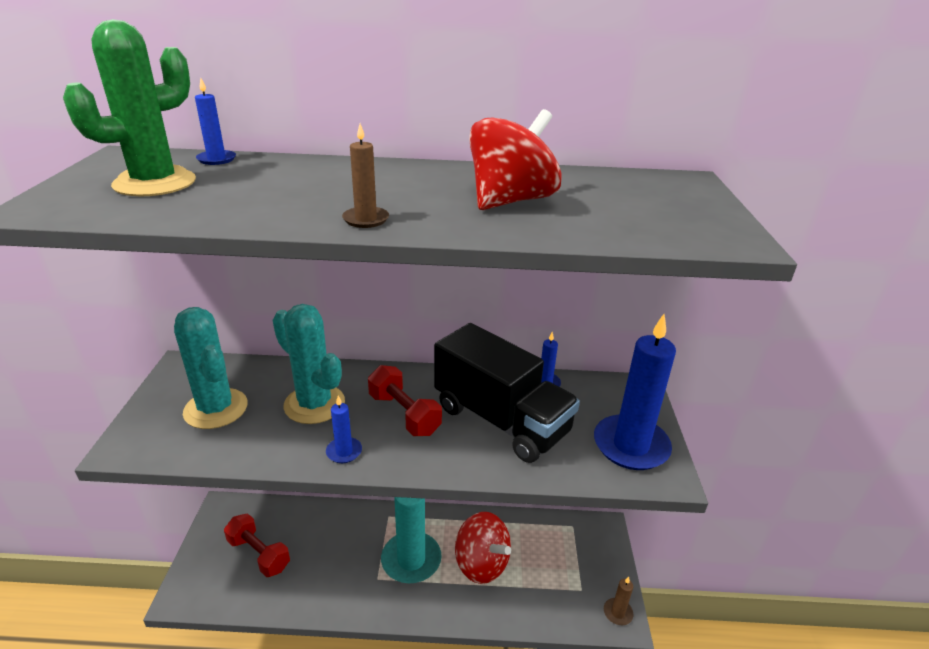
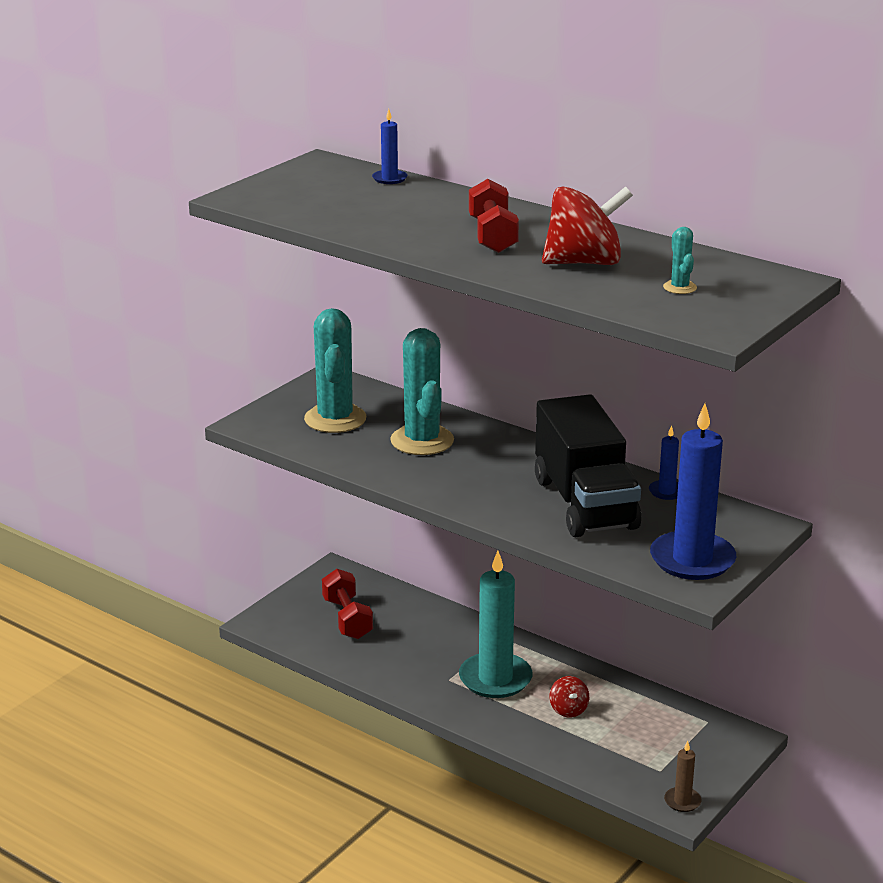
camera: 35 degrees right, 5 degrees down
green cactus [63,19,196,196] -> none
blue candle [326,396,362,463] -> none
brown candle [342,123,389,228] -> none
red dumbbell [368,365,442,436] -> red dumbbell moved to [469,179,519,253]
red spinning top [455,512,511,584] -> red spinning top [549,676,589,717], size x0.49
none -> turquoise cactus [663,227,697,294]

